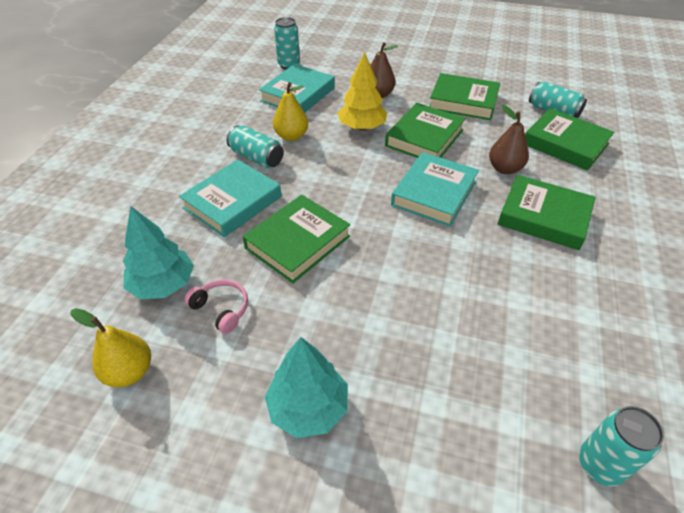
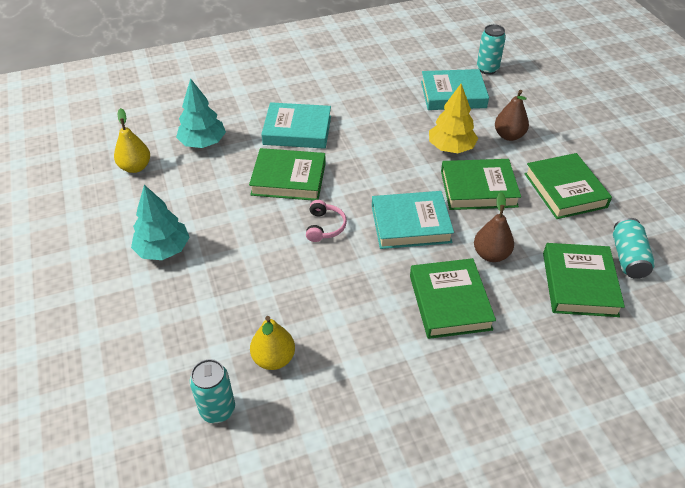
camera: 55 degrees right, 0 degrees up
pink headphones [184,280,248,334] -> pink headphones moved to [306,200,347,242]
turquoise can [227,125,284,168] -> none
yellow pear [273,82,308,141] -> yellow pear moved to [250,316,295,370]

